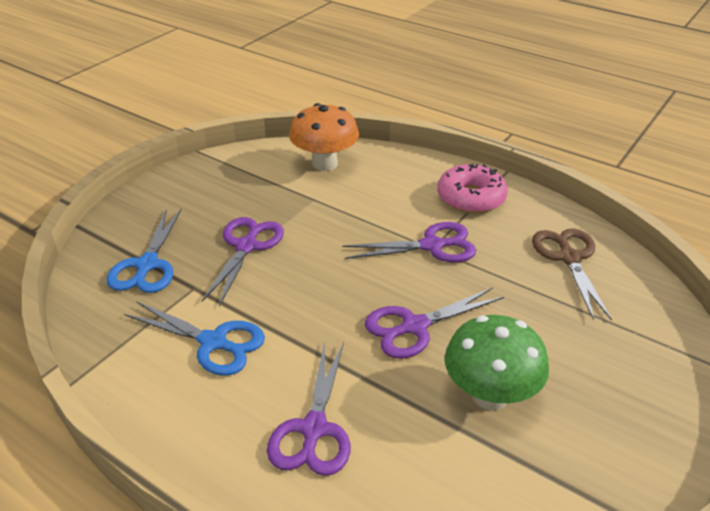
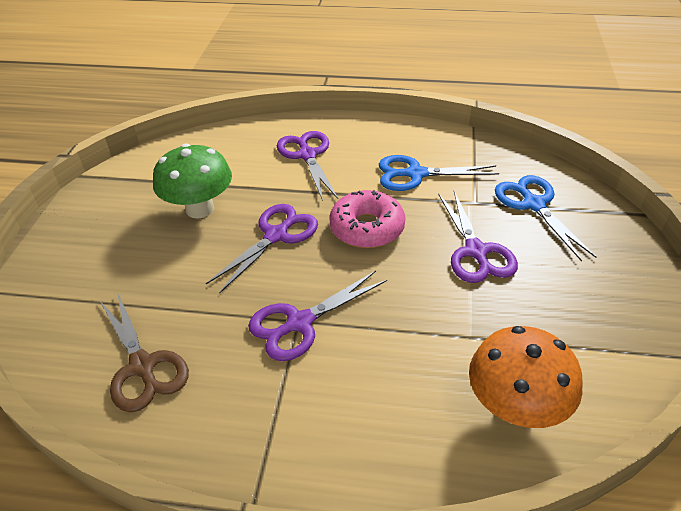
camera: 155 degrees right, 5 degrees up
pink donut [437,164,508,213] -> pink donut moved to [329,190,405,248]

